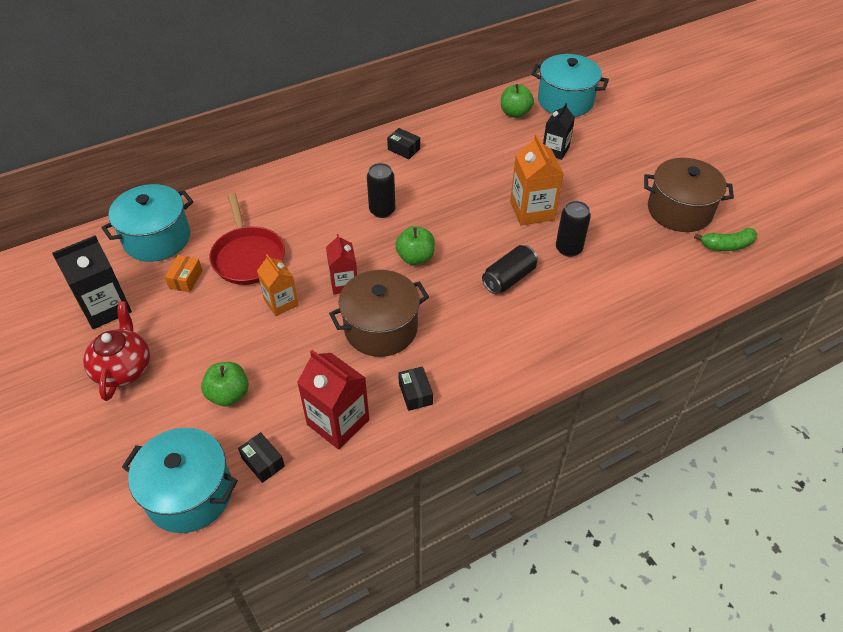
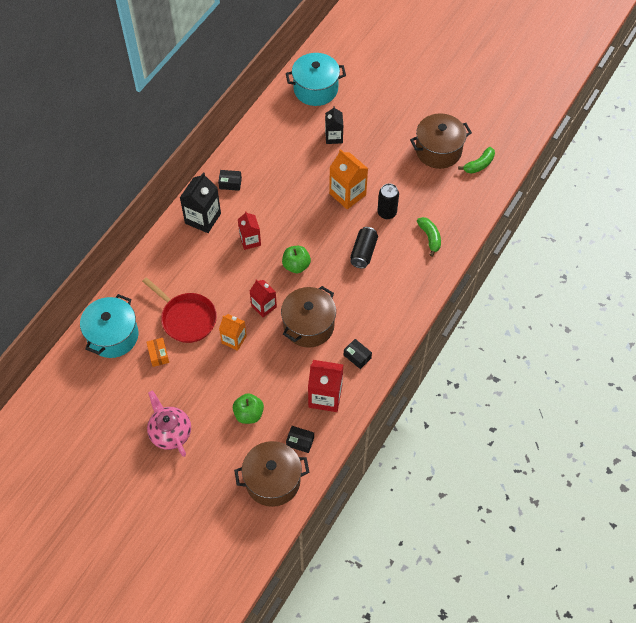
camera: 30 degrees left, 10 degrees up
black carton [52,235,132,329] -> black carton moved to [180,172,221,233]
red teapot [83,301,150,401] -> pink teapot [147,391,191,457]
turquoise pot [122,428,238,533] -> brown pot [234,441,309,507]
black can [367,163,395,218] -> red carton [238,211,261,250]
green apple [501,84,534,118] -> none
none -> green banana [417,217,441,257]

